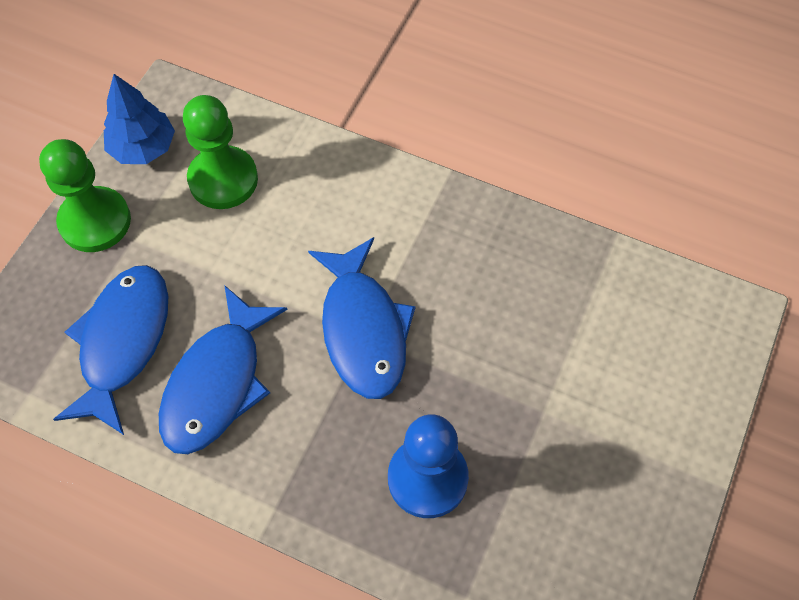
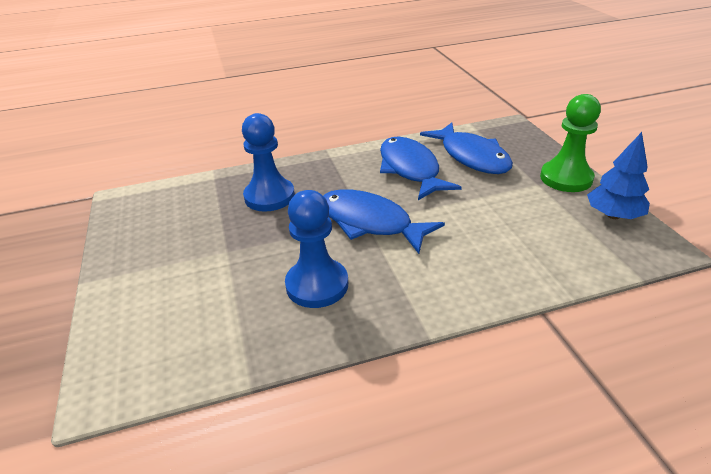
camera: 140 degrees right, 25 degrees down
green pawn [183,95,258,209] -> none
none -> blue pawn [285,190,348,308]

